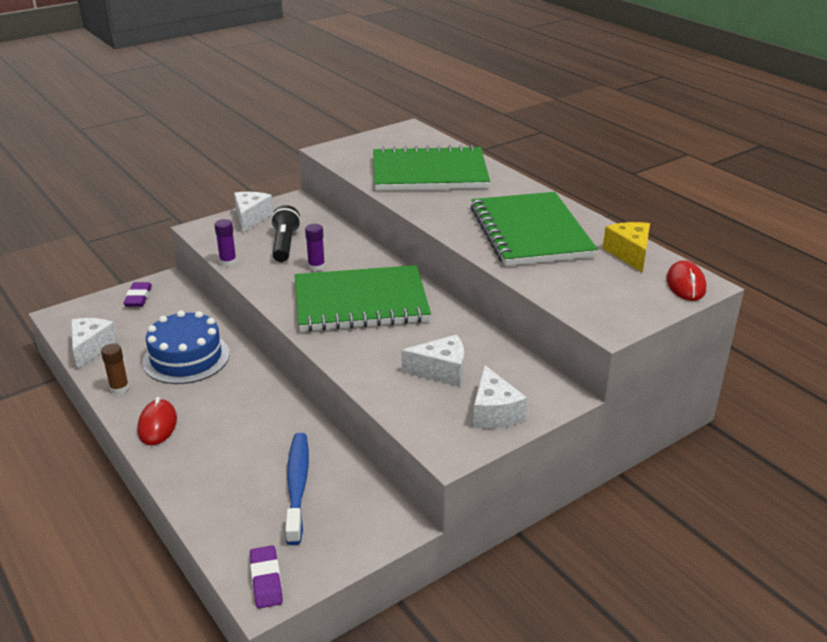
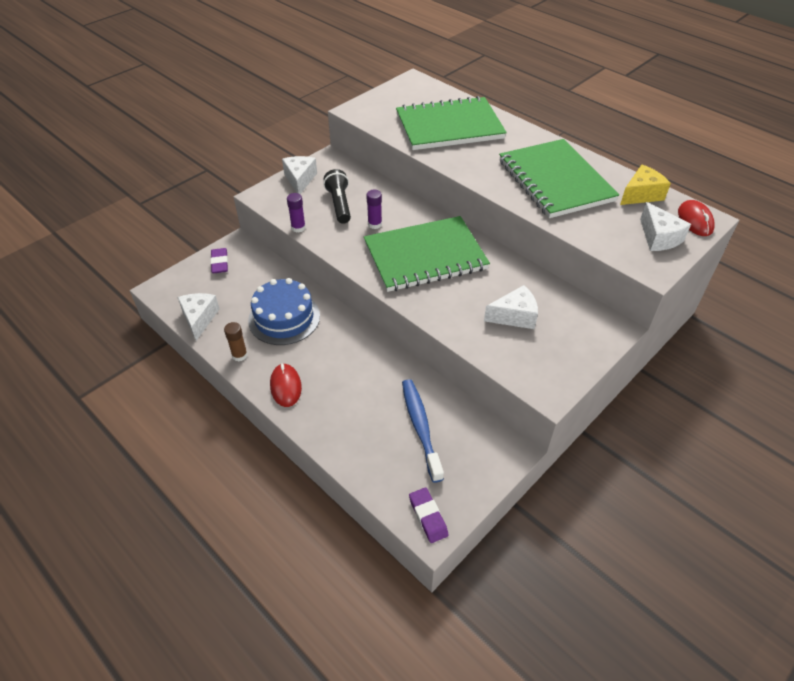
camera: 10 degrees left, 15 degrees up
white cheese [473,365,527,428] -> white cheese moved to [640,202,691,251]
yellow cheese [603,222,650,273] -> yellow cheese turned 75 degrees clockwise [620,165,671,205]

